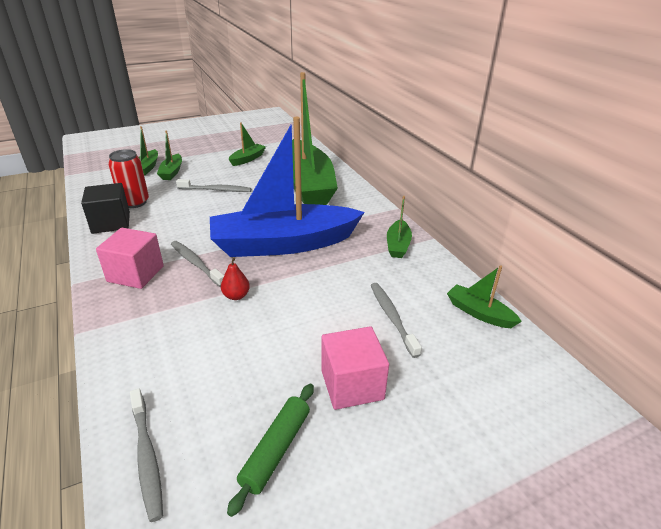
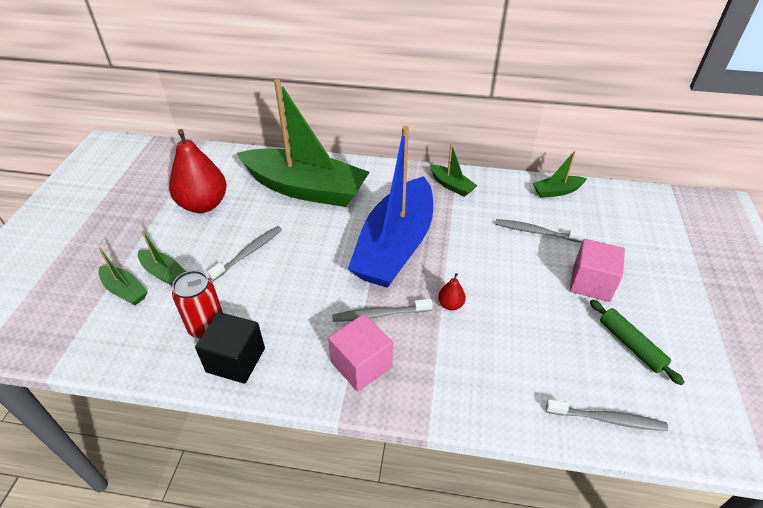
camera: 55 degrees left, 10 degrees up
green boat [229,123,266,166] -> red pear [169,129,227,213]

